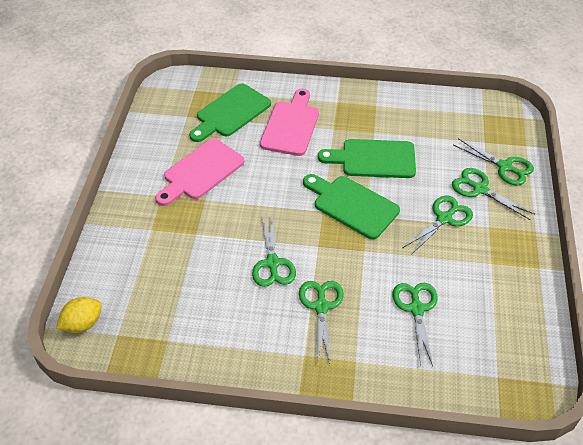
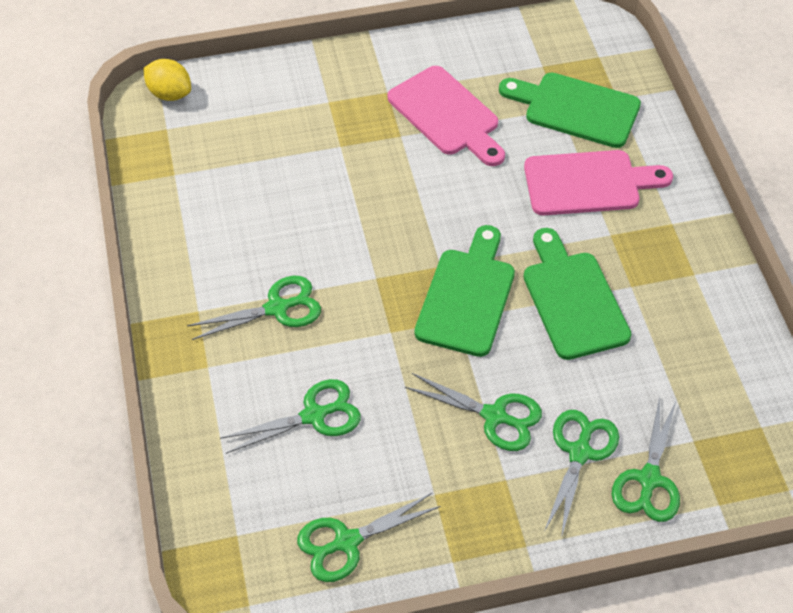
camera: 70 degrees right, 5 degrees up
pink cutting board [155,139,244,206] -> pink cutting board turned 150 degrees counterclockwise [388,66,505,166]
green scissors [252,215,296,287] -> green scissors moved to [297,492,441,582]

